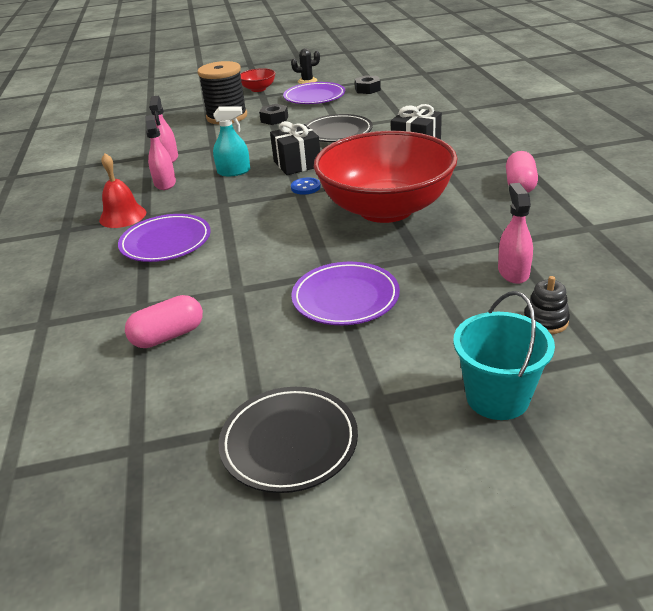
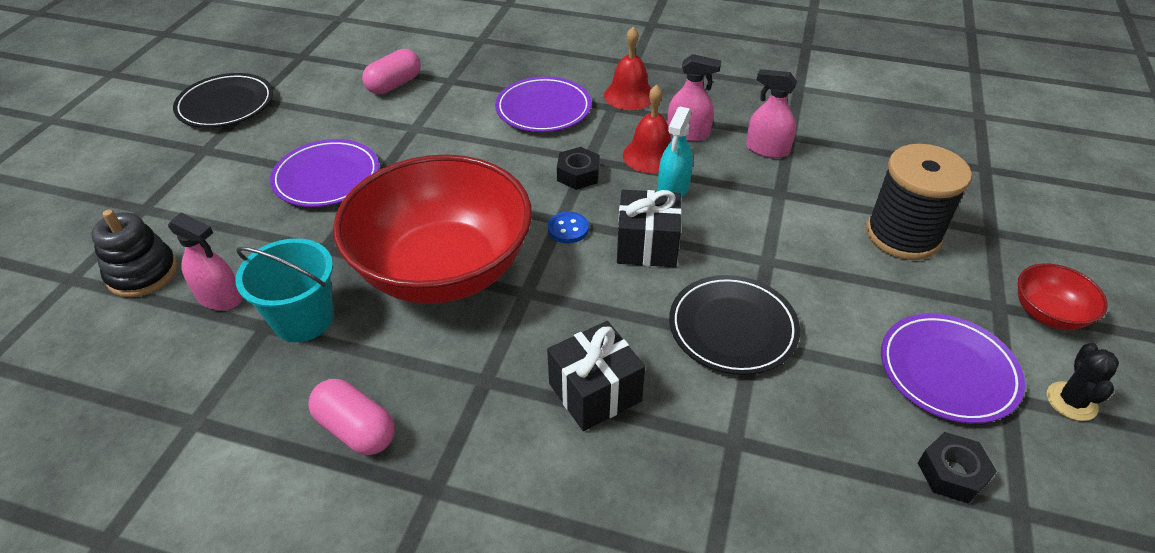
camera: 115 degrees right, 10 degrees up
pink capsule [125,295,203,348] -> pink capsule turned 45 degrees clockwise [362,49,421,94]
black nut [259,104,288,125] -> black nut moved to [557,147,600,190]
turquoise bucket [453,291,555,420] -> turquoise bucket moved to [236,238,333,342]
black stacking toy [524,276,570,334] -> black stacking toy [91,210,178,298], size x1.50
none -> red bell [623,84,671,173]

